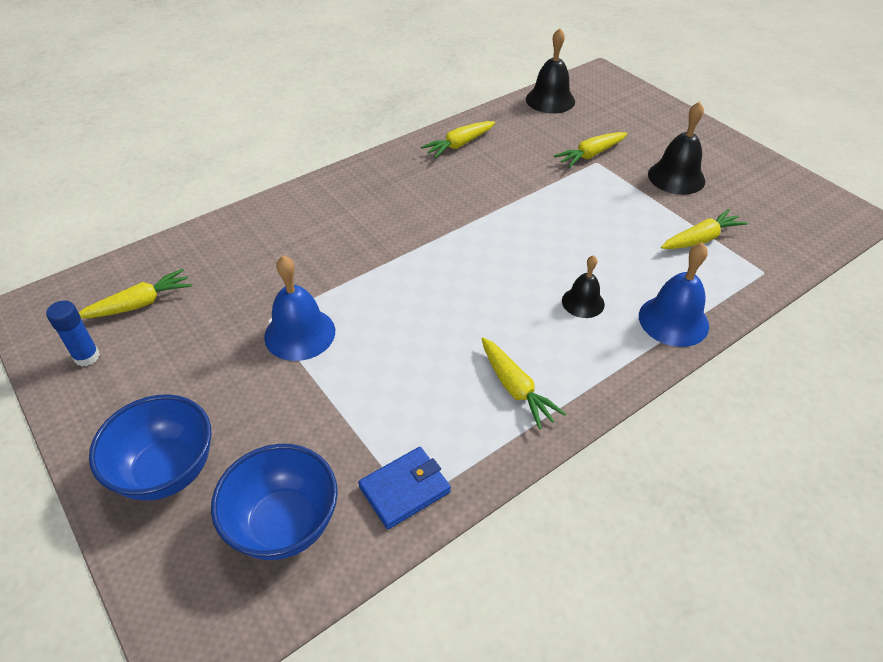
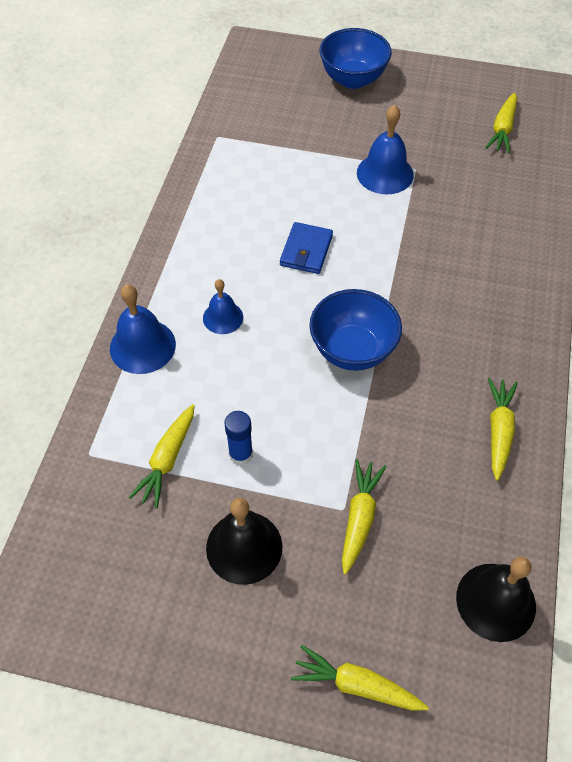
camera: 140 degrees right, 10 degrees up
blue glue stick [46,301,100,367] -> blue glue stick moved to [224,411,253,465]
blue bowl [211,444,338,560] -> blue bowl moved to [309,289,402,371]
blue wallet [358,447,451,529] -> blue wallet moved to [280,222,333,274]
yellow carrot [481,337,566,430] -> yellow carrot moved to [291,645,429,711]
black bell [562,255,605,318] -> blue bell [203,279,243,334]

